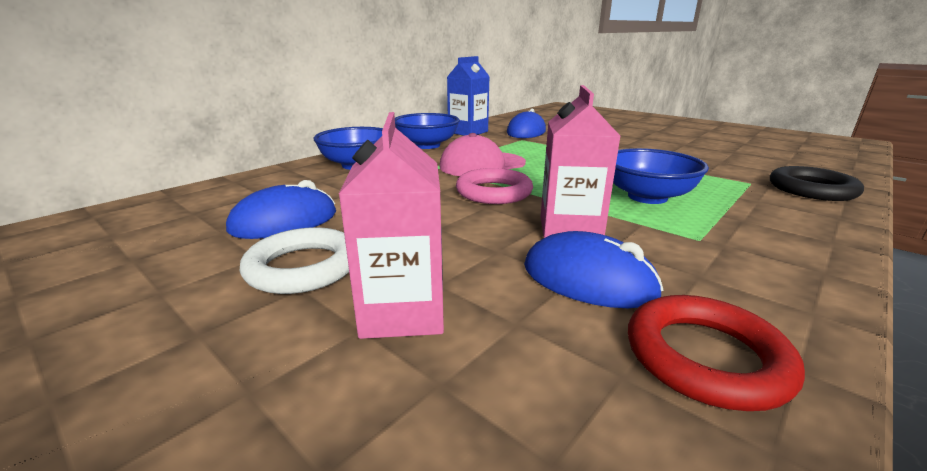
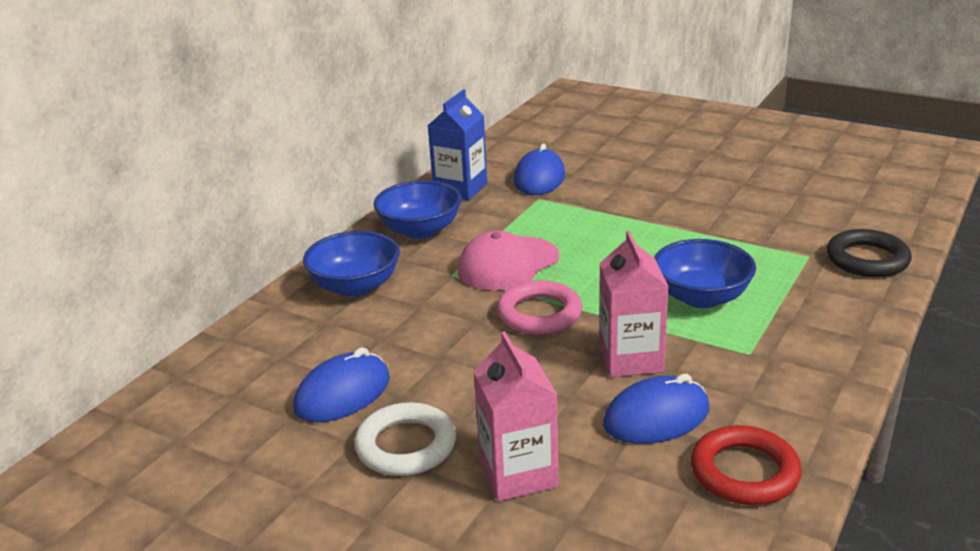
camera: 10 degrees left, 5 degrees up
blue mouse [524,231,663,308] -> blue mouse turned 45 degrees counterclockwise [603,374,709,444]

